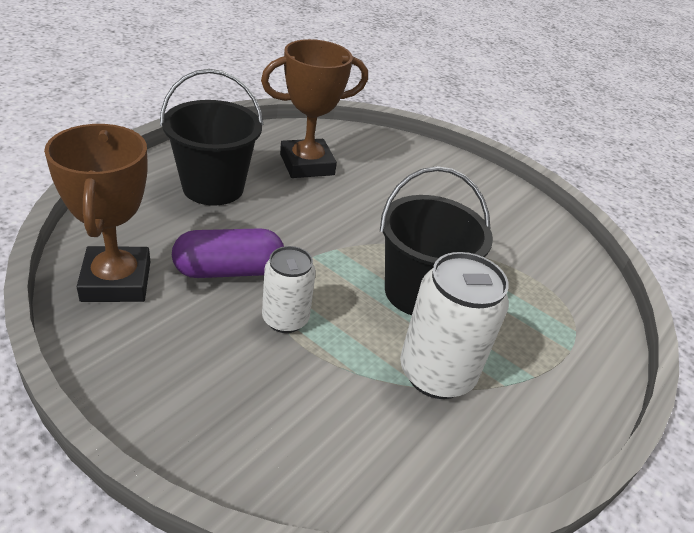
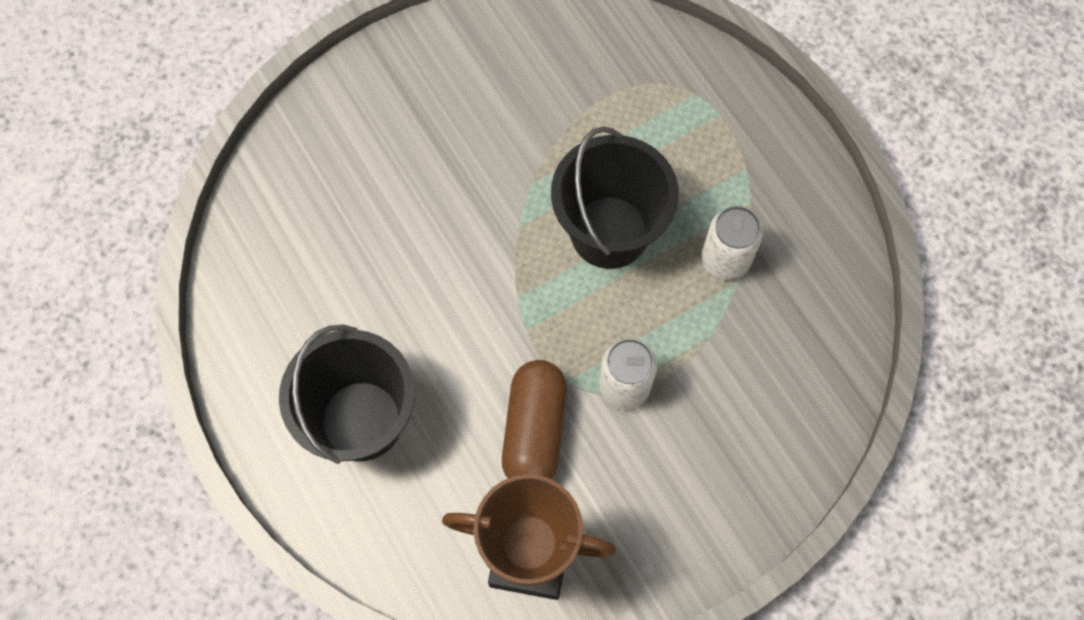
camera: 65 degrees left, 30 degrees up
purple capsule [172,228,284,278] -> brown capsule [502,360,567,479]
brown trophy [261,39,368,178] -> none
white can [400,252,509,399] -> white can [702,206,763,280], size x0.63

